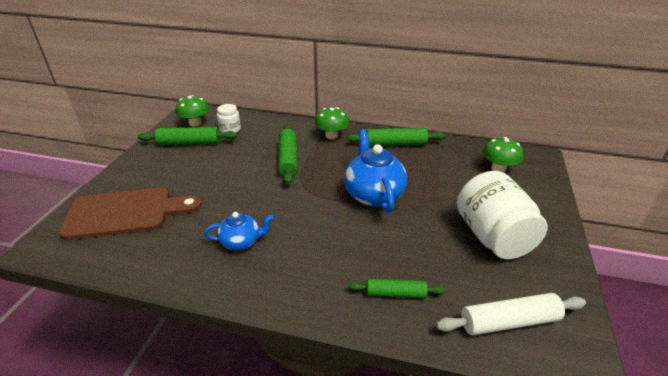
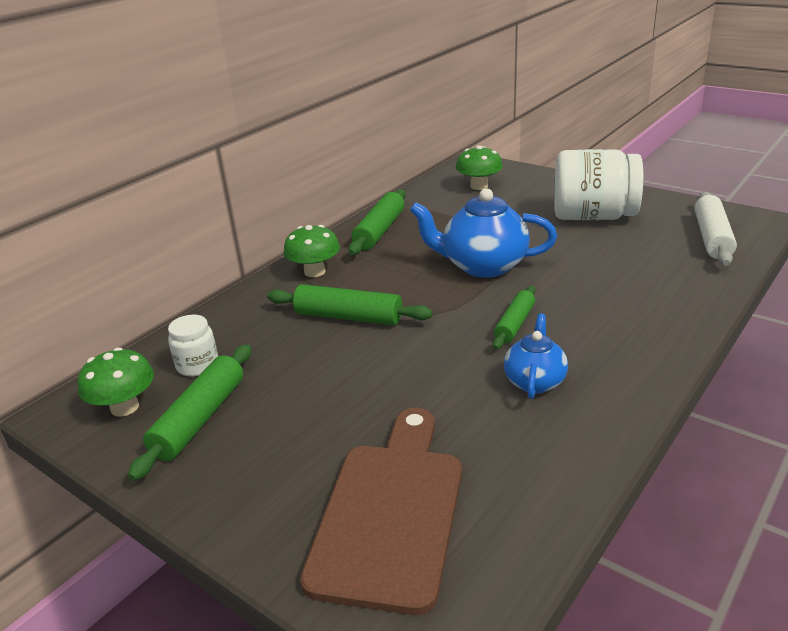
camera: 65 degrees left, 5 degrees down
green rolling pin [348,279,446,298] -> green rolling pin moved to [493,286,535,349]

